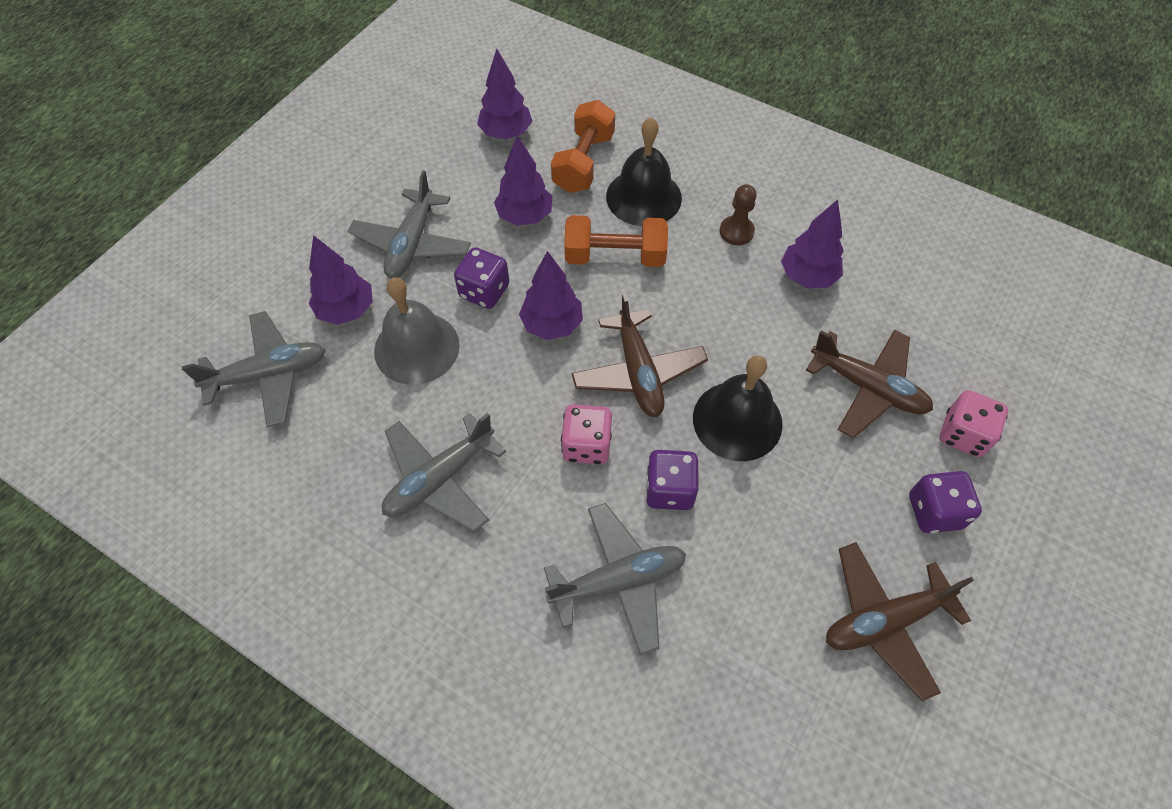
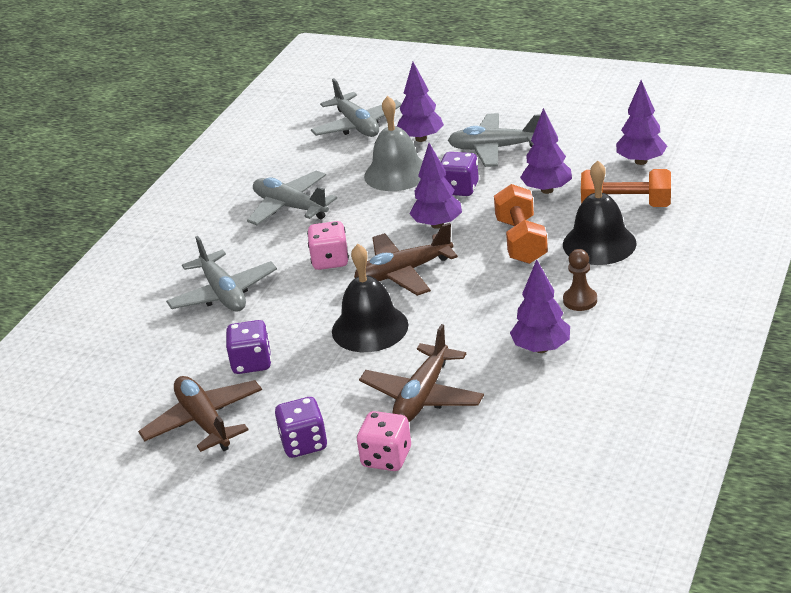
camera: 85 degrees right, 25 degrees down
purple dice [645,450,699,510] -> purple dice moved to [226,320,271,374]

